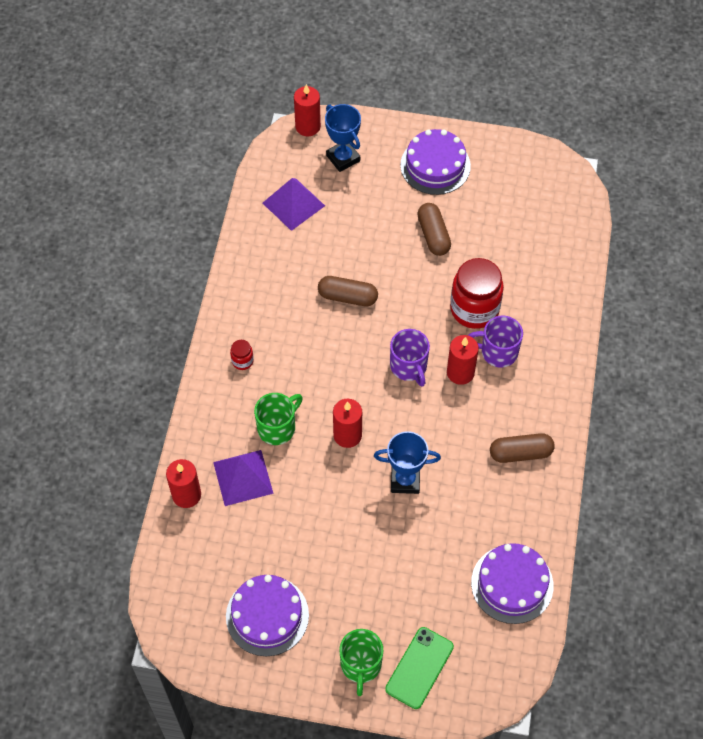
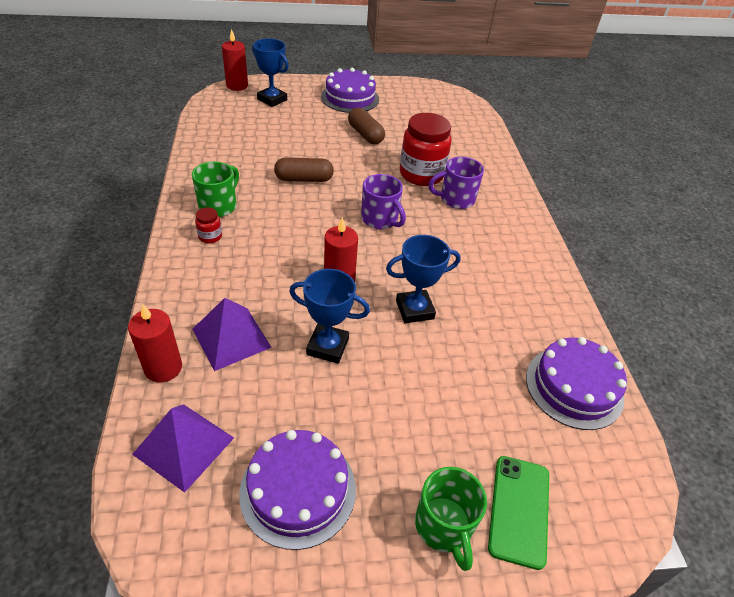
camera: 20 degrees left, 15 degrees down
green mug [254,393,303,445] -> green mug moved to [192,162,239,217]
purple pyramid [263,178,325,231] -> purple pyramid moved to [132,404,234,493]
red candle [447,335,479,385] -> none
brown capsule [490,433,555,463] -> none
none -> blue trophy [289,269,370,364]

